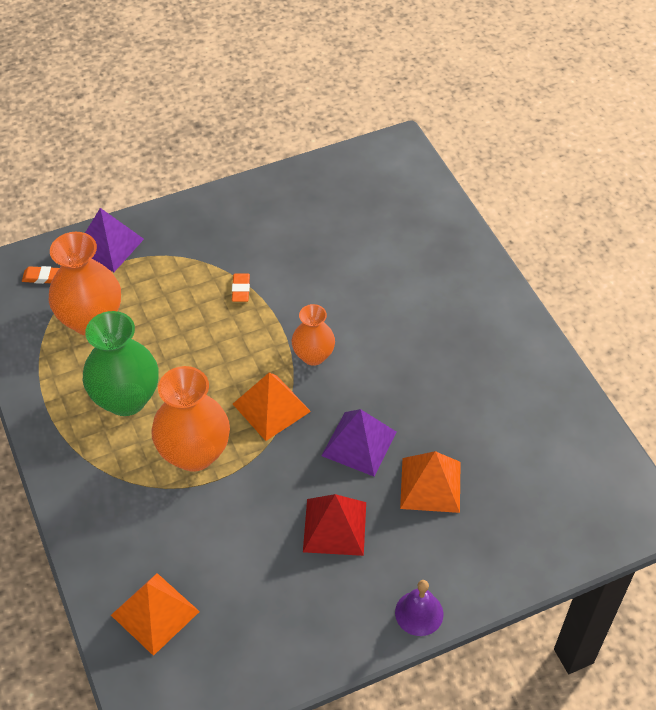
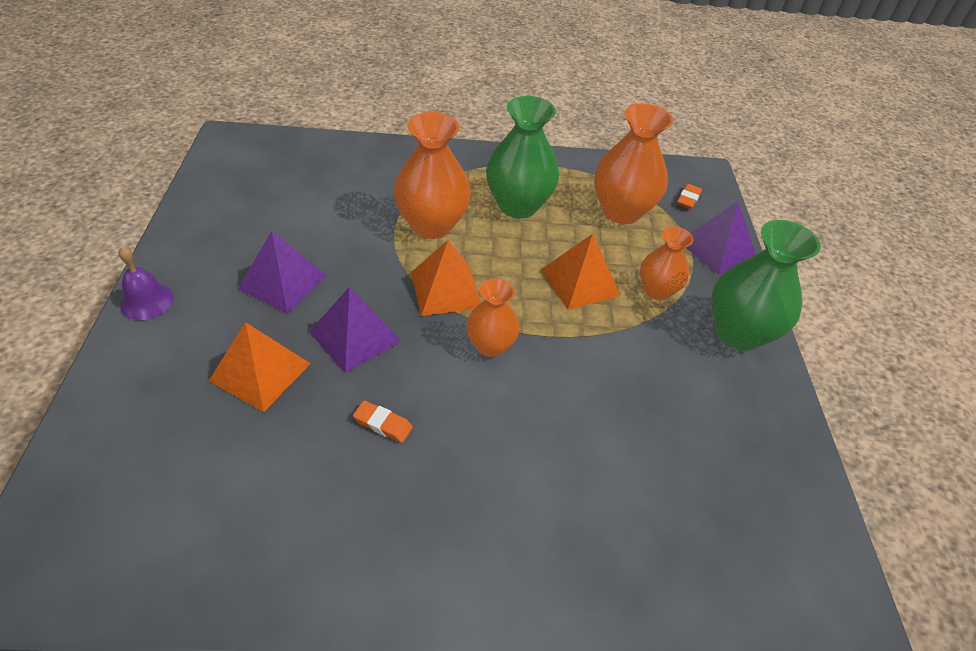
camera: 110 degrees right, 5 degrees down
orange pyramid [111,573,200,656] -> orange pyramid moved to [541,234,621,310]
orange eraser [232,274,250,302] -> orange eraser moved to [353,400,413,443]
red pyramid [303,494,366,556] -> purple pyramid [238,231,327,314]
none -> orange vase [640,227,693,300]
none -> green vase [711,220,821,351]

